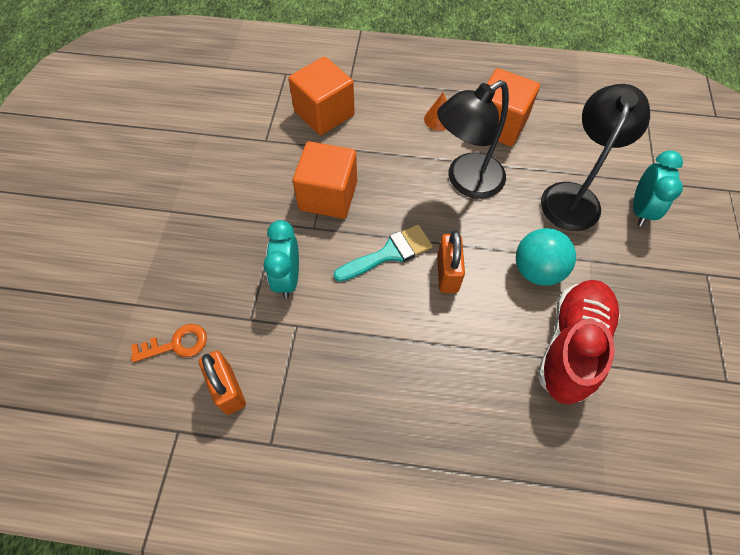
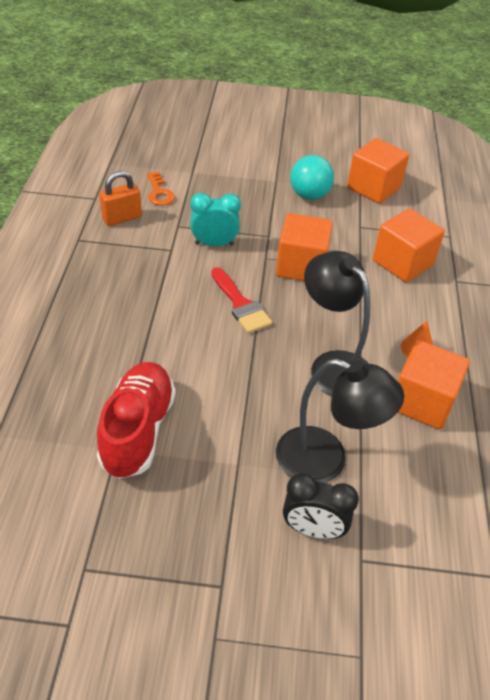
camera: 85 degrees right, 15 degrees down
turquoise brush [334,224,433,282] -> red brush [211,267,272,333]
orange padlock [437,230,465,293] -> none
turquoise ball [516,228,576,286] -> turquoise ball moved to [290,155,334,200]
red shoe [538,280,620,405] -> red shoe turned 105 degrees counterclockwise [97,362,176,479]
turquoise clock [633,150,683,226] -> black clock [283,473,359,539]
none -> orange cube [347,138,409,204]

